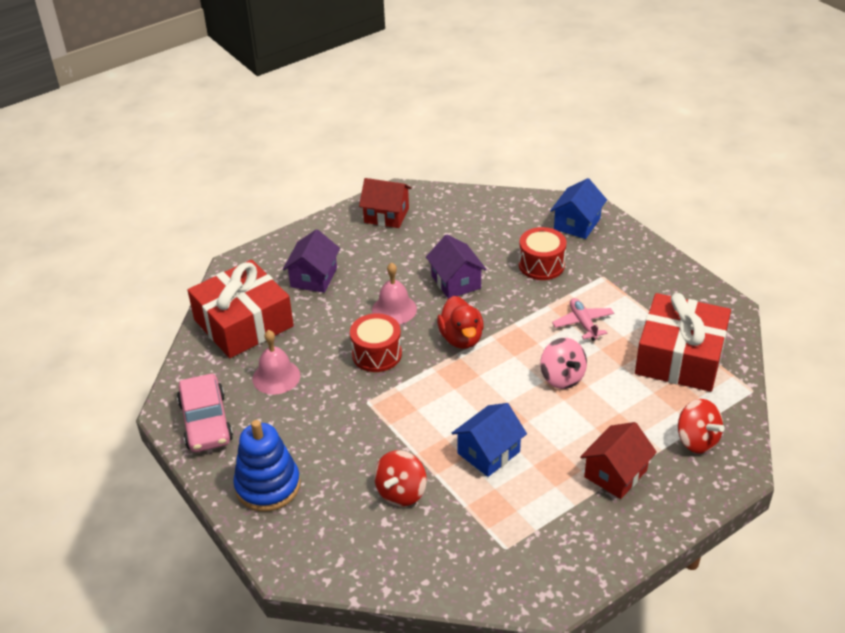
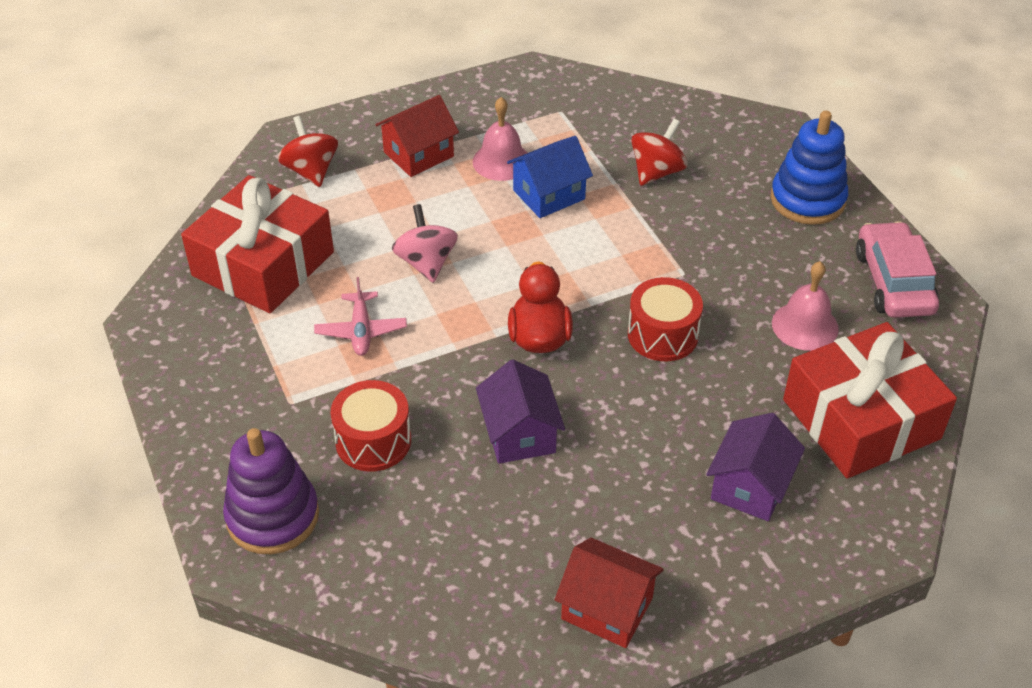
camera: 170 degrees left, 5 degrees up
pink bell [372,262,417,324] -> pink bell moved to [473,97,527,181]
blue house [550,178,607,239] -> purple stacking toy [223,428,319,554]

